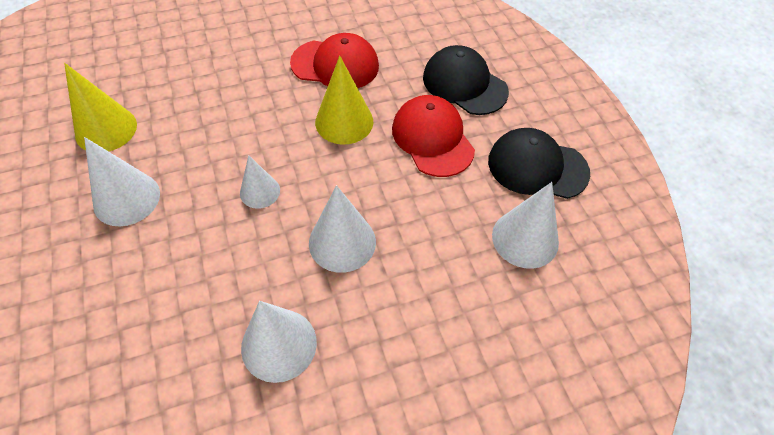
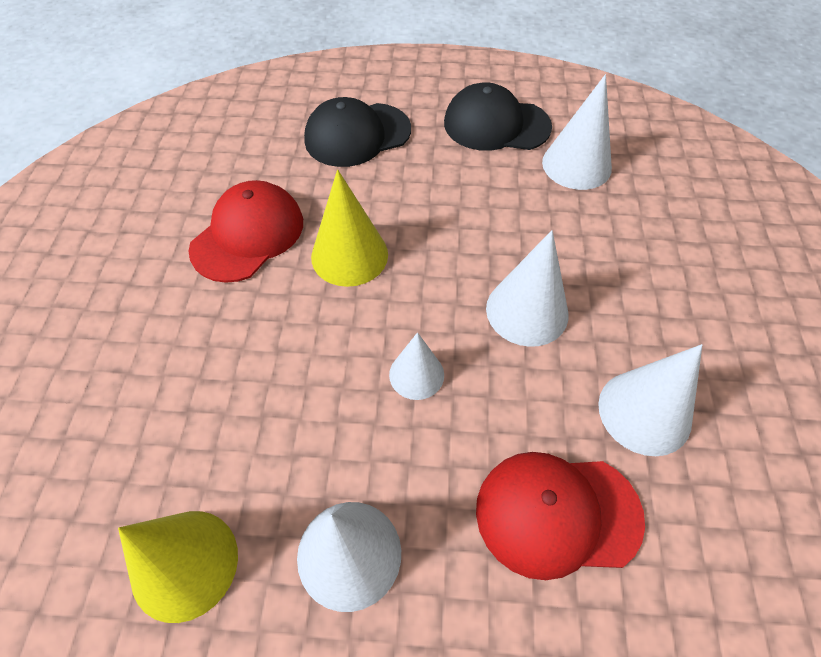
camera: 65 degrees left, 0 degrees up
red cap [392,95,475,177] -> red cap moved to [476,452,645,580]
black cap [488,128,590,199] -> black cap turned 60 degrees clockwise [444,82,552,151]

